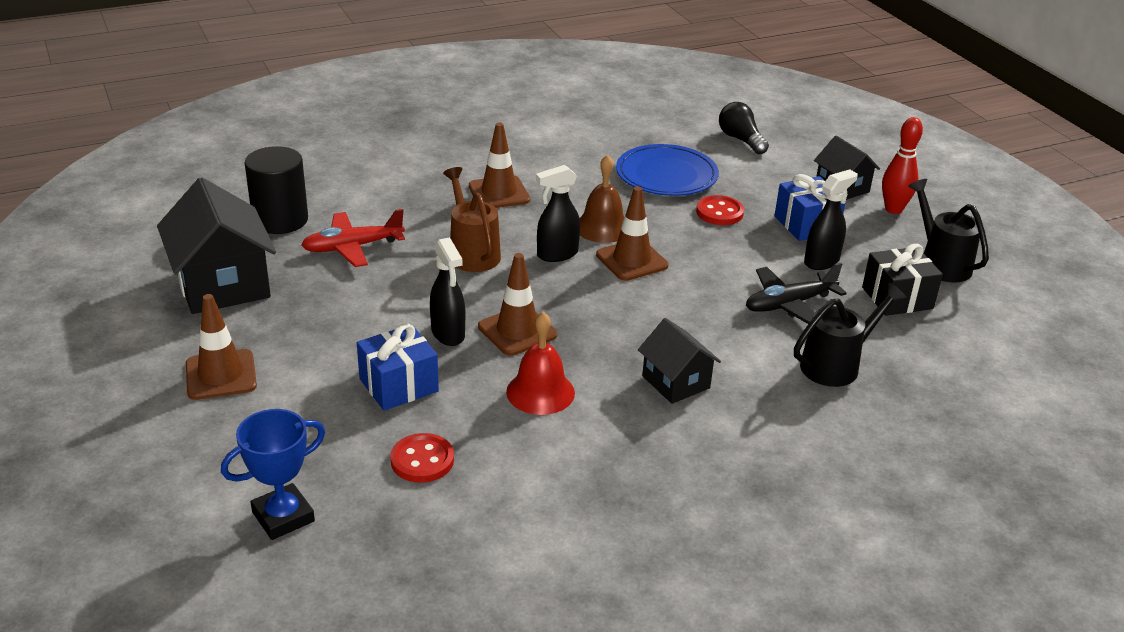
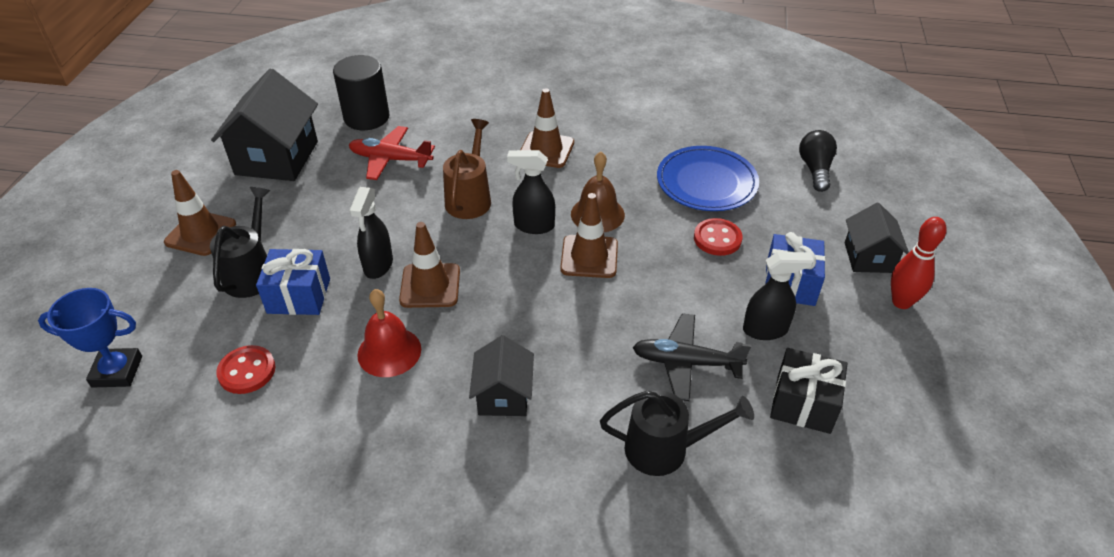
camera: 35 degrees right, 10 degrees up
black watering can [908,179,989,282] -> black watering can moved to [210,187,270,298]

